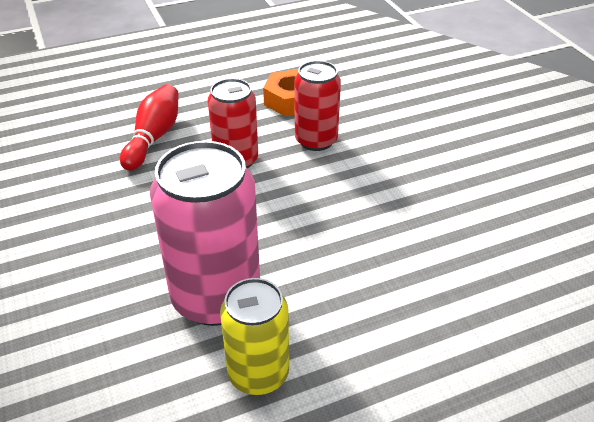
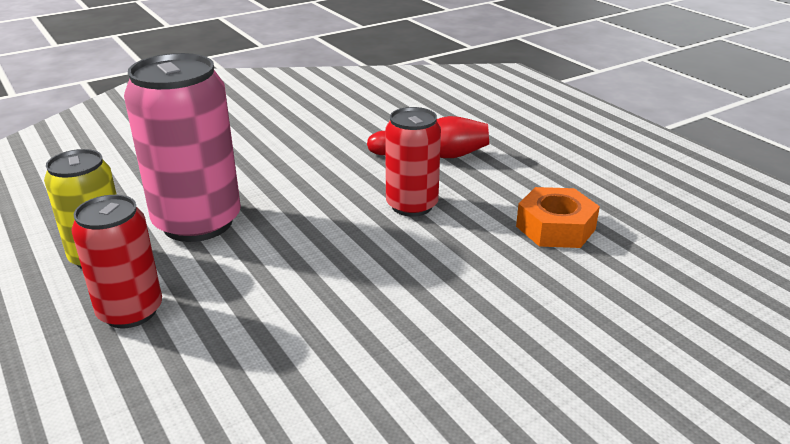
camera: 80 degrees right, 10 degrees down
red can [295,61,341,151] -> red can moved to [71,195,162,328]

